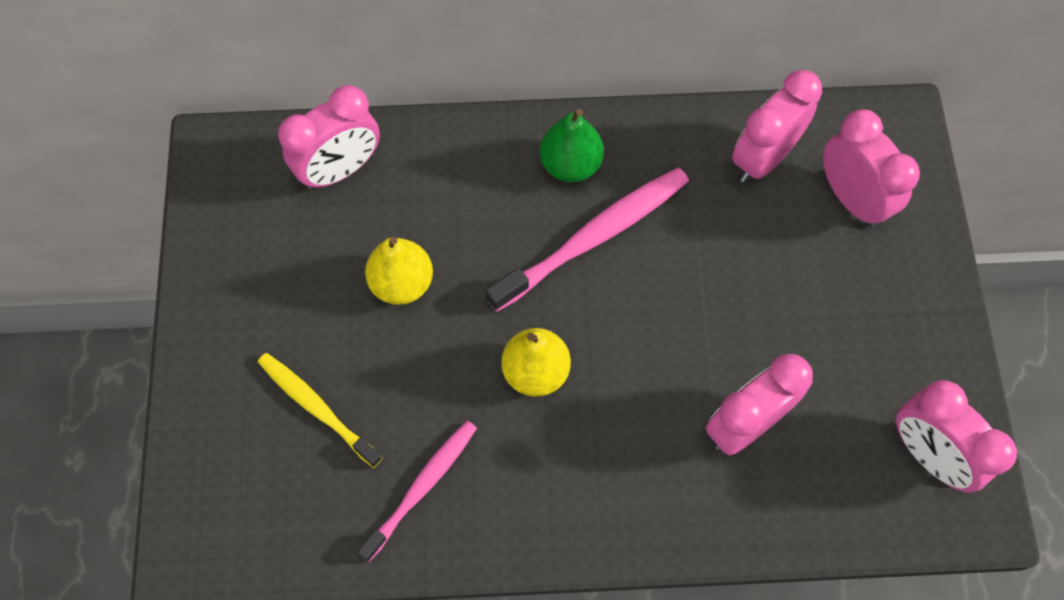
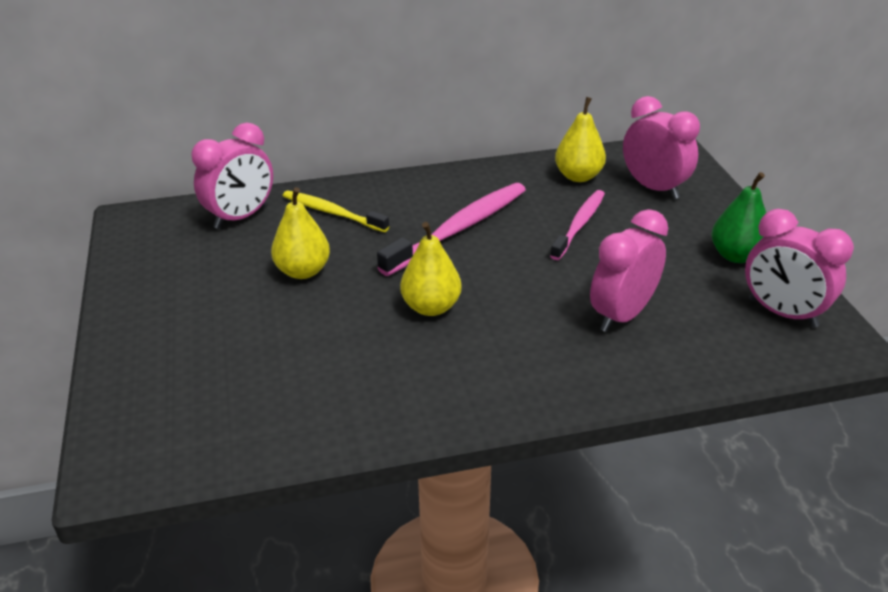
camera: 10 degrees left, 30 degrees down
yellow toothbrush [258,353,383,468] -> yellow toothbrush moved to [283,190,389,232]
pink toothbrush [357,420,477,562] -> pink toothbrush moved to [550,190,605,260]
green pear [540,109,604,182] -> green pear moved to [711,172,766,263]
pink clock [732,70,822,183] -> yellow pear [555,97,606,182]

